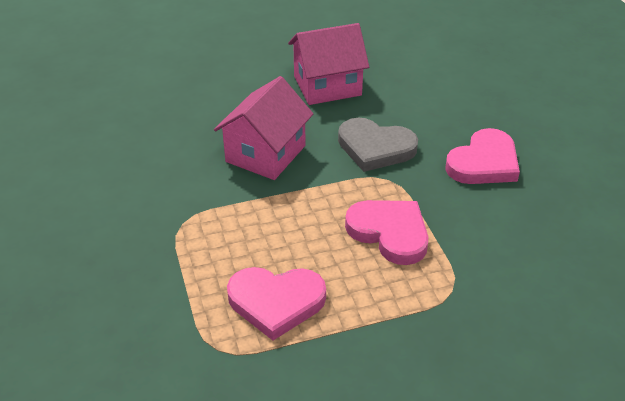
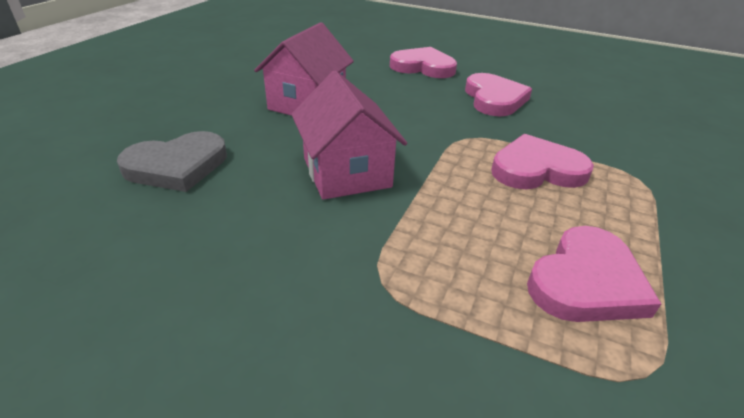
camera: 50 degrees left, 5 degrees down
grey heart [338,118,418,172] -> grey heart moved to [117,131,227,192]
none -> pink heart [390,47,457,78]

